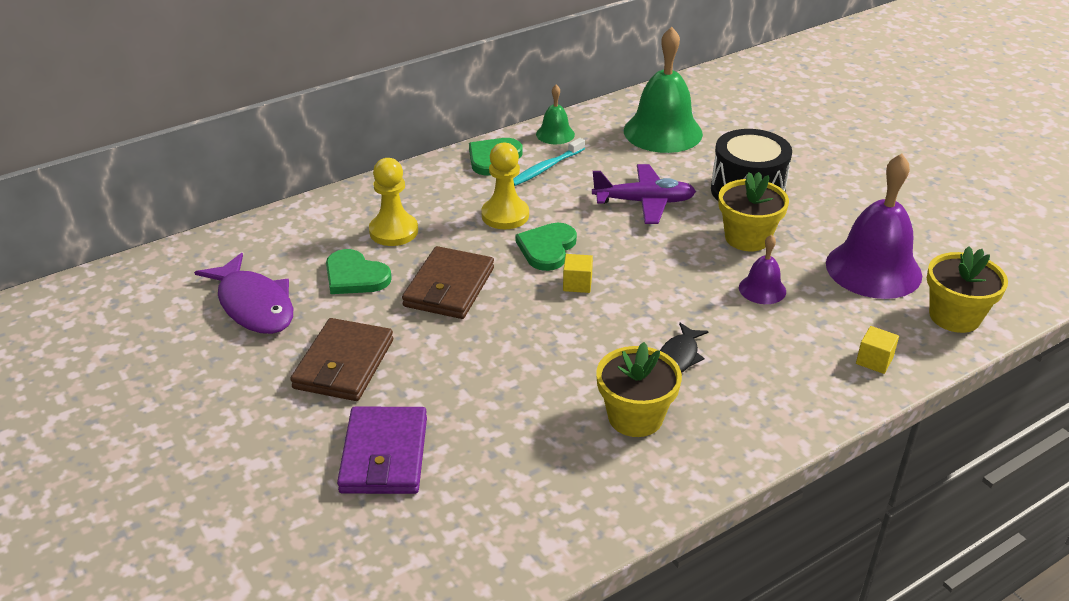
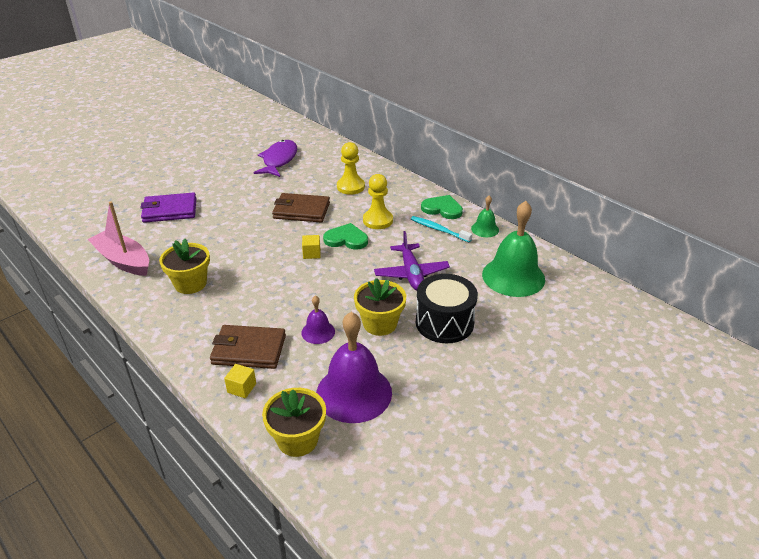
camera: 80 degrees right, 0 degrees up
purple fish [194,253,293,334] -> purple fish turned 150 degrees clockwise [253,140,297,177]
brown wallet [290,318,393,401] -> brown wallet moved to [210,325,286,369]
green heart [326,249,392,294] -> none
black fish [660,322,709,373] -> none
none -> pink boat [88,201,149,276]

